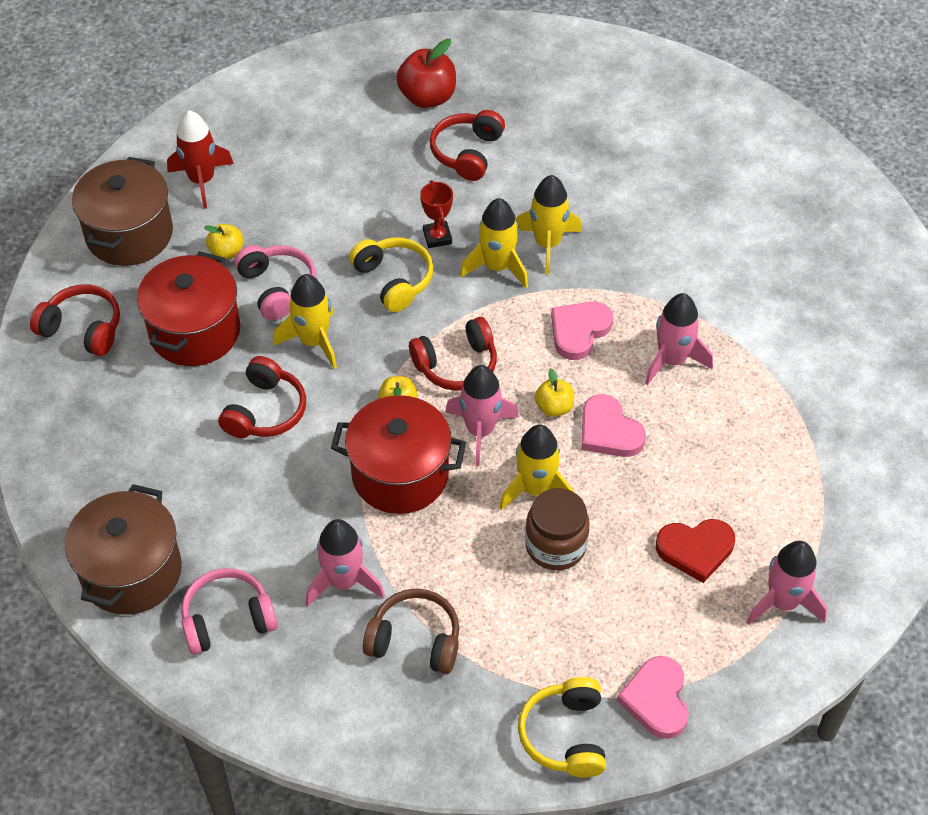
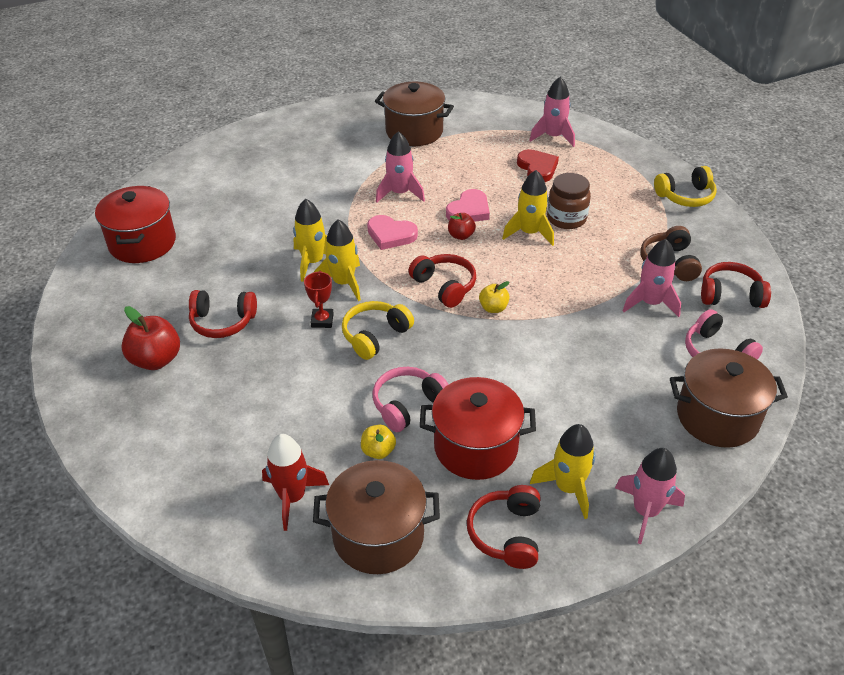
camera: 105 degrees left, 10 degrees down
red headphones [218,356,306,438] -> red headphones moved to [701,262,771,308]
yellow rocket [273,274,337,369] -> yellow rocket moved to [530,424,595,519]
red pot [331,395,466,514] -> red pot moved to [95,186,176,263]
red trophy [420,180,453,248] -> red trophy turned 60 degrees counterclockwise [304,271,334,328]
pink rocket [445,365,519,466] -> pink rocket moved to [615,448,685,544]
yellow apple [535,368,574,417] -> red apple [448,213,476,240]
pink heart [617,656,689,739] -> none
none -> brown pot [375,82,454,146]

